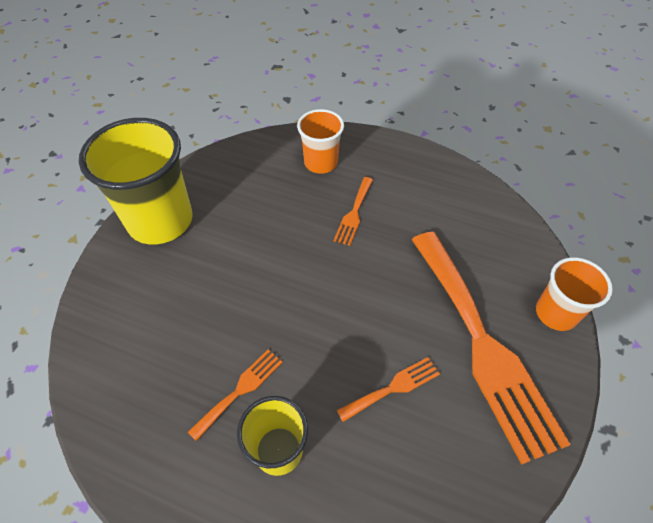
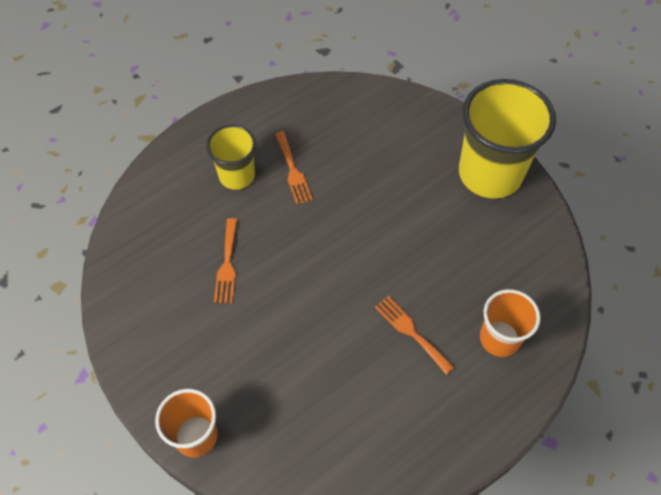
camera: 120 degrees right, 5 degrees up
orange fork [412,232,571,465] -> none

